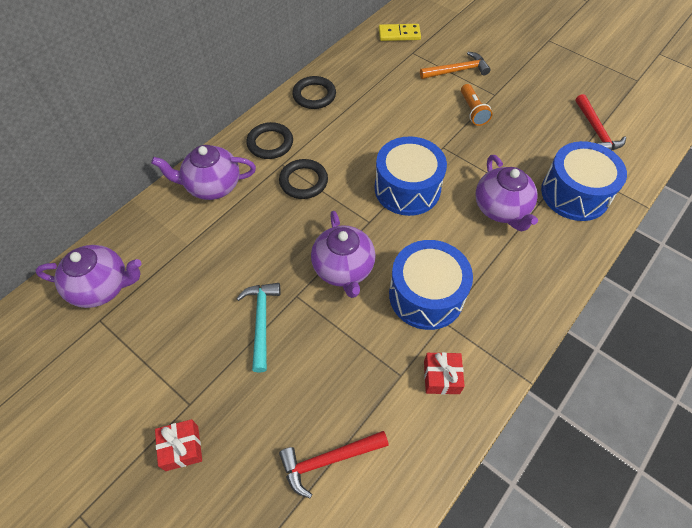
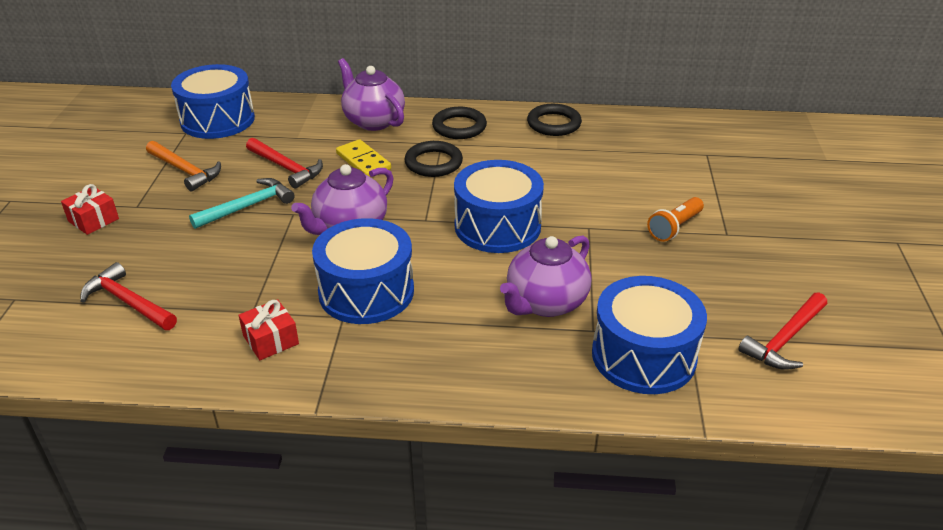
camera: 55 degrees right, 20 degrees down
purple teapot [35,245,142,308] -> blue drum [171,64,255,139]
yellow domino [379,24,421,41] -> yellow domino moved to [336,139,391,177]
orange hammer [420,52,491,79] -> orange hammer moved to [146,141,221,191]
none -> red hammer [246,138,323,189]

